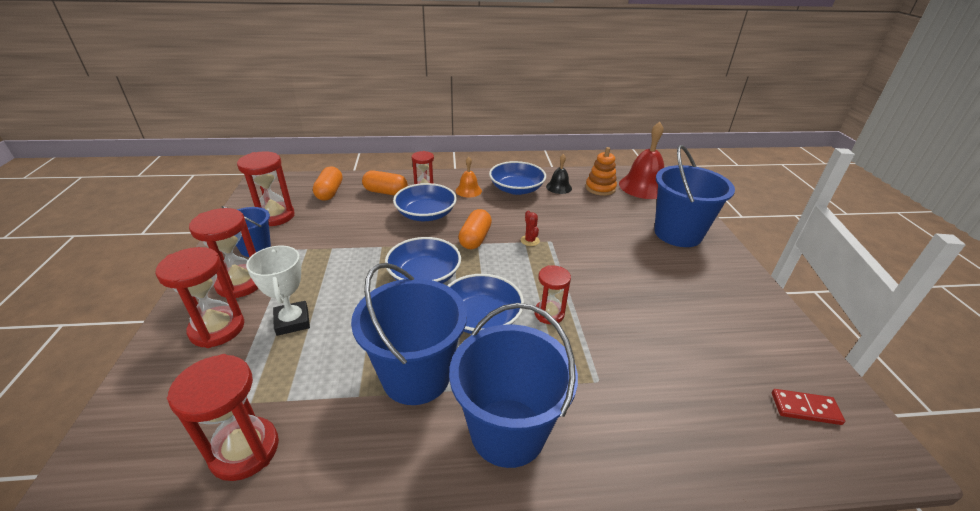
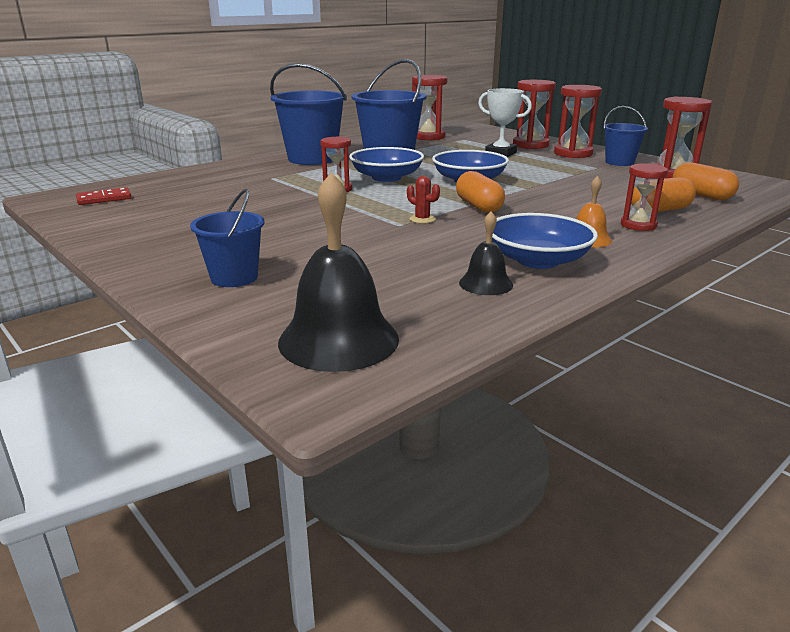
camera: 145 degrees right, 10 degrees down
blue bowl [393,183,457,221] -> none
orange stacking toy [585,147,617,196] -> none
red bell [619,122,664,199] -> black bell [278,172,399,372]
blue bucket [654,145,735,247] -> blue bucket [190,189,264,287], size x0.56

